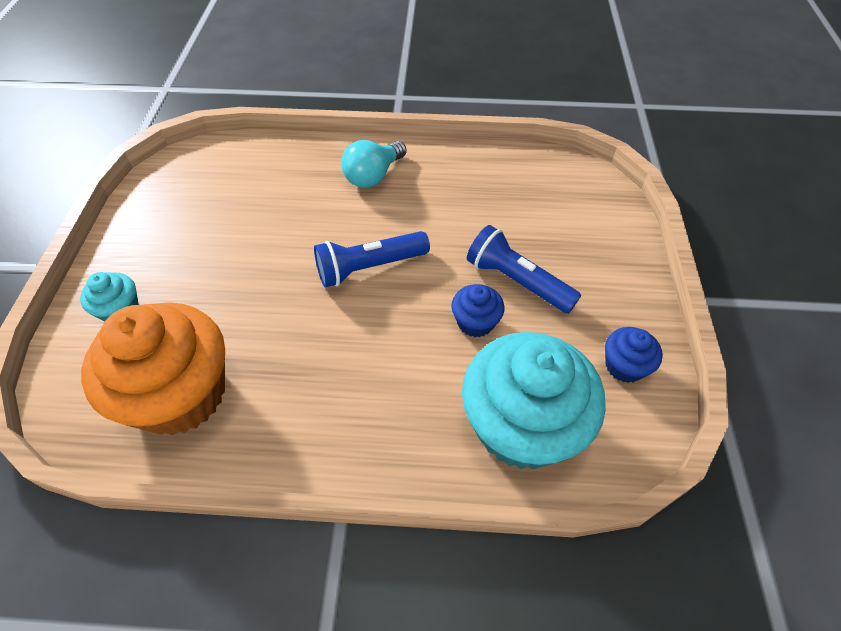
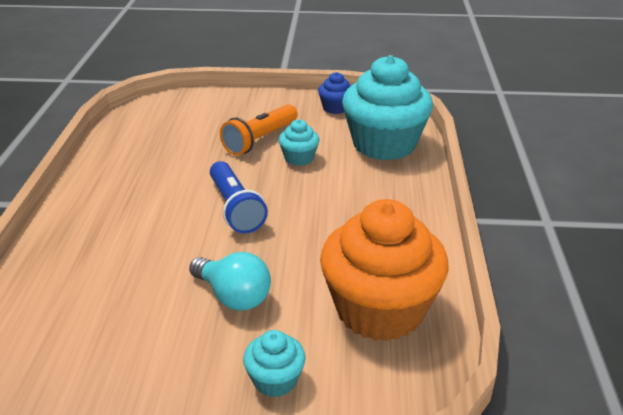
camera: 90 degrees left, 20 degrees down
turquoise light bulb [341,140,406,188] -> turquoise light bulb moved to [189,252,271,311]
blue cupcake [451,284,504,337] -> turquoise cupcake [279,119,320,166]
blue flashlight [467,225,581,314] -> orange flashlight [220,104,298,155]

